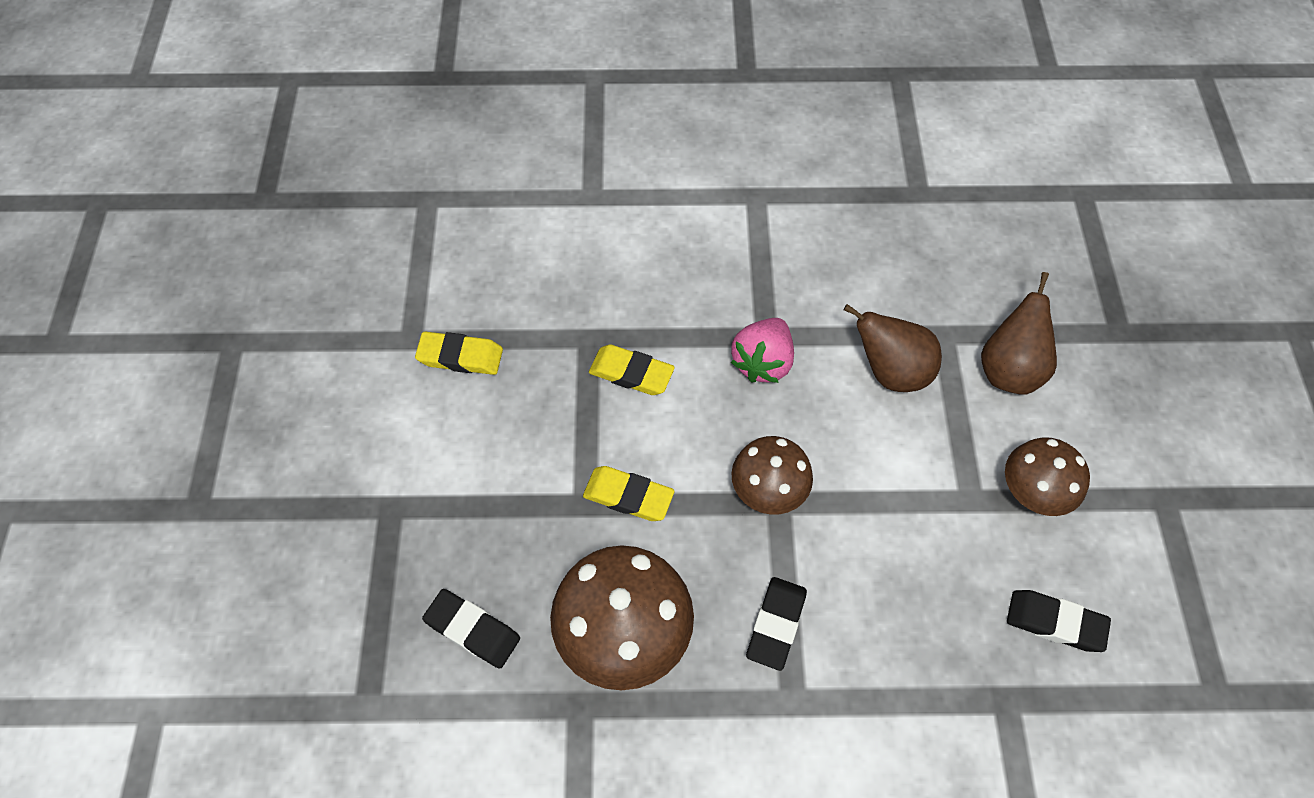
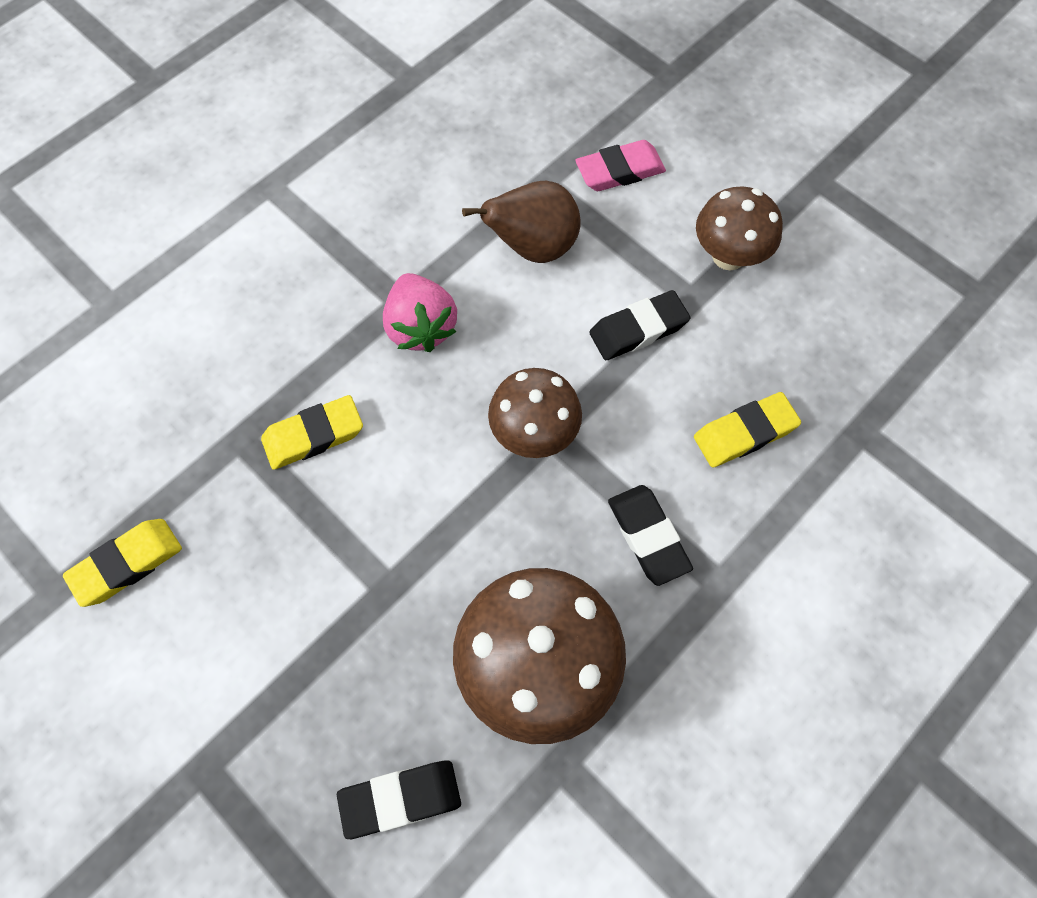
camera: 45 degrees left, 5 degrees up
yellow eraser [583,466,674,521] -> yellow eraser moved to [694,392,801,468]
brown pear [981,272,1057,395] -> pink eraser [575,140,666,191]
black eraser [1007,590,1111,652] -> black eraser moved to [589,290,690,360]

